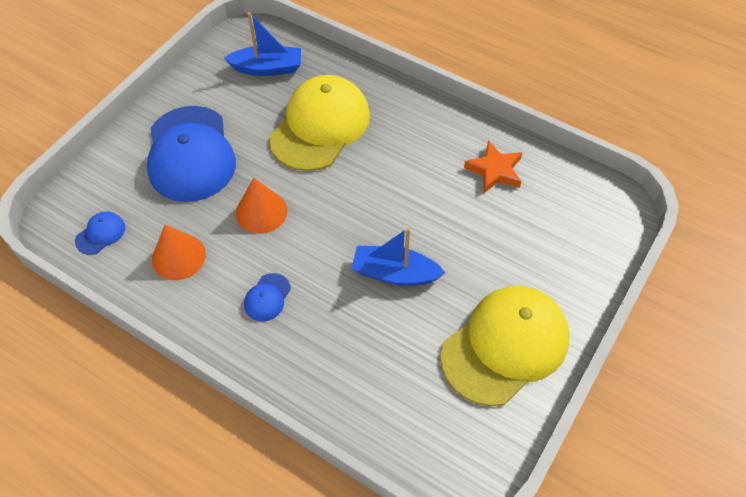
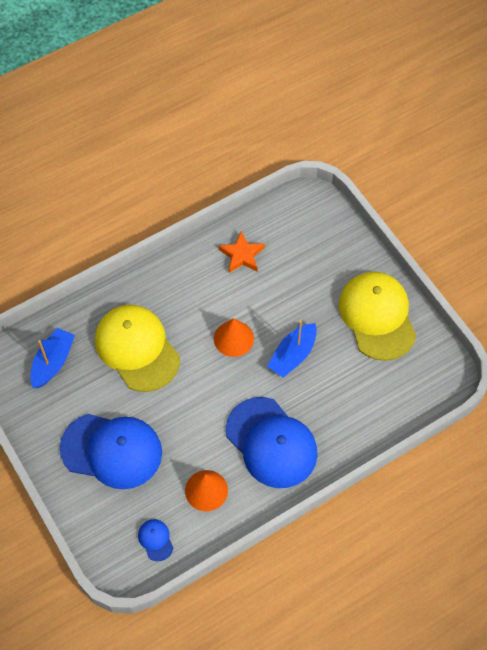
camera: 65 degrees left, 5 degrees up
orange cone [236,178,288,234] -> orange cone moved to [214,318,254,357]
blue cap [244,273,291,321] -> blue cap [226,397,318,488], size x2.45

